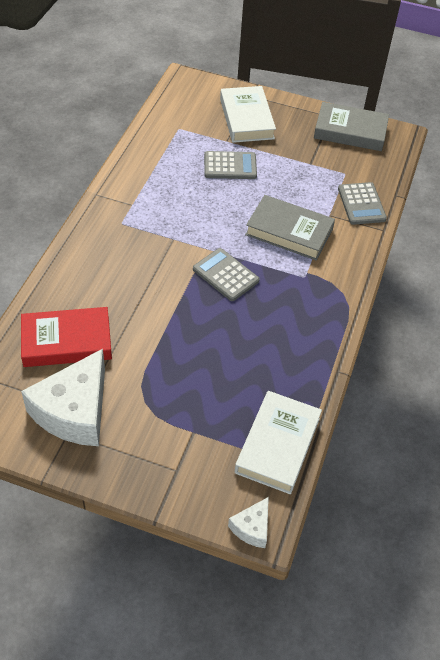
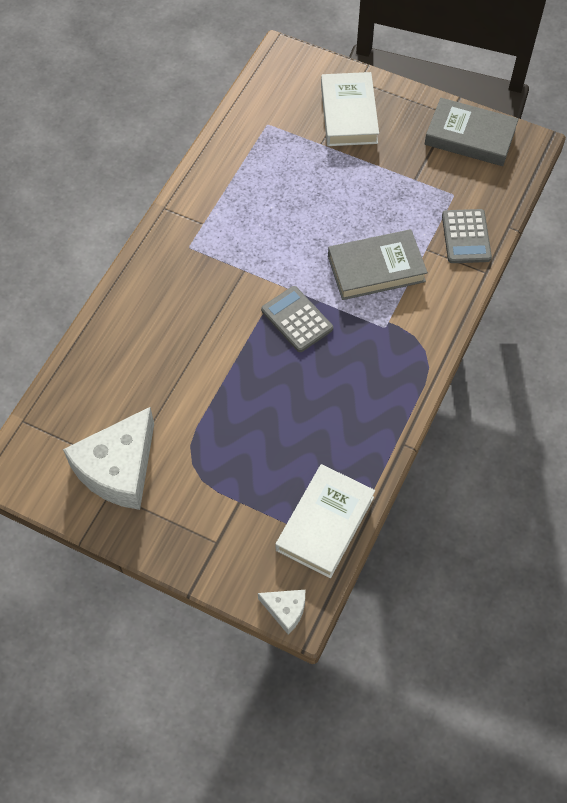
camera: 10 degrees right, 10 degrees up
red book [21,307,112,367] -> none
grey calculator [204,151,257,179] -> none
white cheese [228,497,269,548] -> white cheese turned 105 degrees counterclockwise [258,590,305,634]
grey book [245,195,335,261] -> grey book turned 45 degrees counterclockwise [328,229,428,300]

